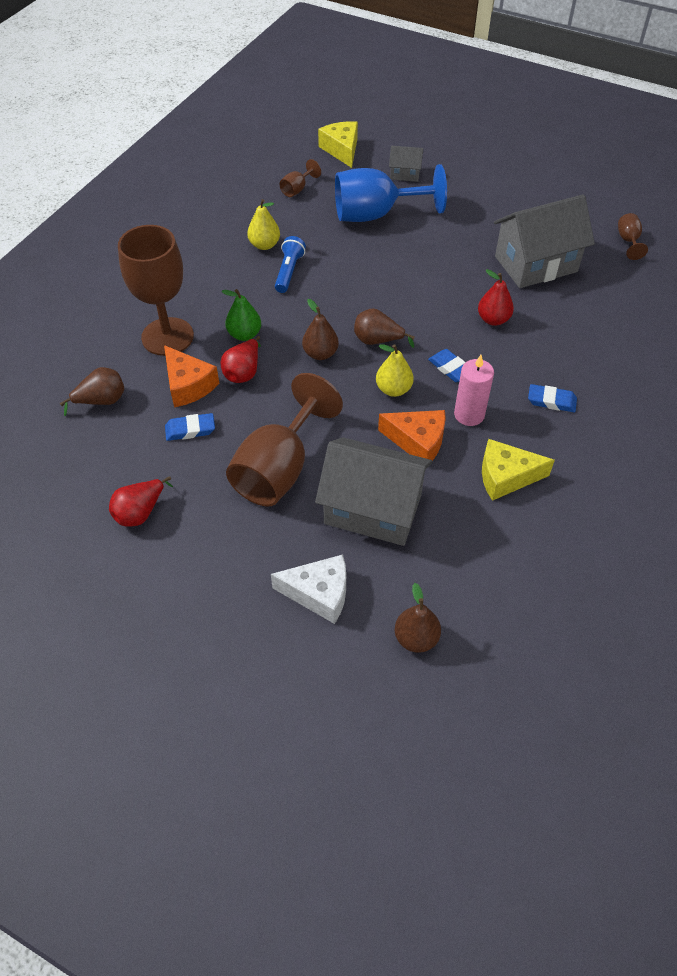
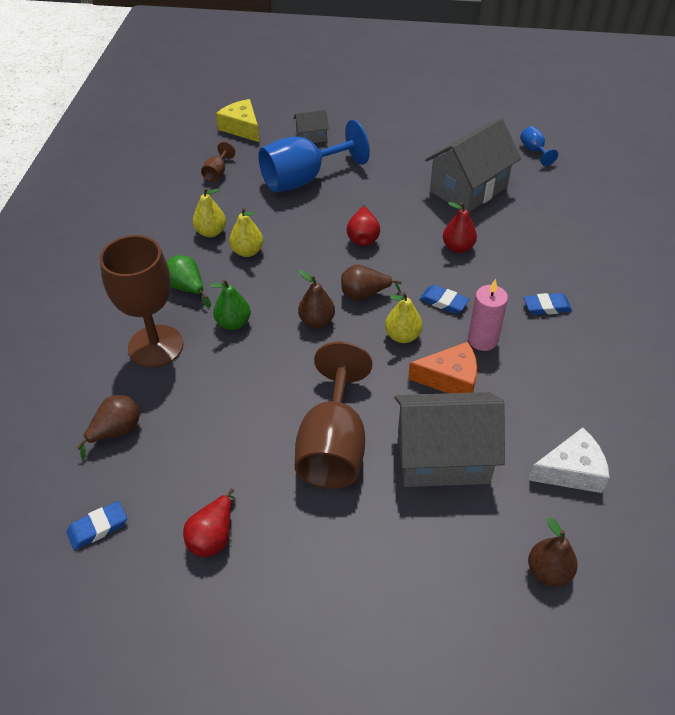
camera: 20 degrees left, 5 degrees down
orange cheese [164,345,219,407] -> none
blue eraser [165,413,215,441] -> blue eraser moved to [66,501,127,550]
red pear [221,336,261,383] -> red pear moved to [347,205,380,246]
white cheese [271,554,346,624] -> white cheese moved to [528,427,610,493]
blue flashlight [275,236,306,293] -> yellow pear [229,208,263,257]
yellow cheese [482,439,555,501] -> none
brown goblet [618,213,648,260] -> blue goblet [520,126,558,166]
none -> green pear [167,255,211,308]

